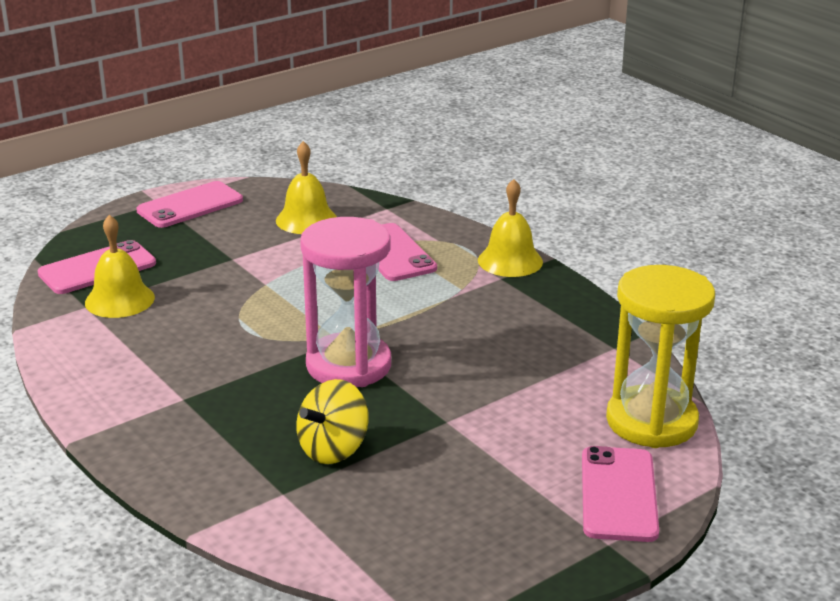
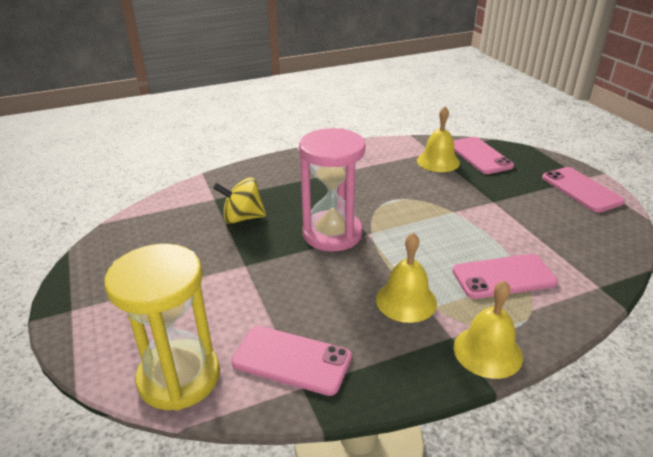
camera: 105 degrees right, 5 degrees up
yellow bell [276,141,337,234] -> yellow bell moved to [376,233,437,323]
yellow spinning top [296,379,369,464] -> yellow spinning top turned 60 degrees counterclockwise [213,177,266,224]
pink phone [582,446,659,542] -> pink phone moved to [231,326,352,396]

